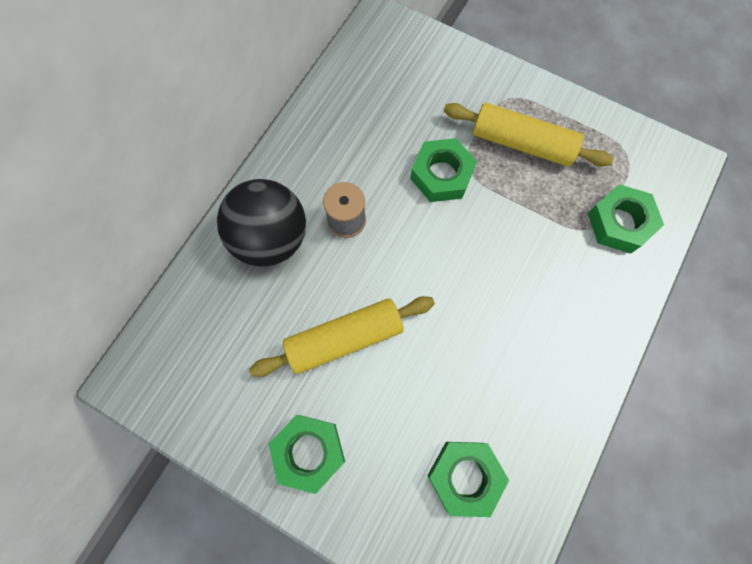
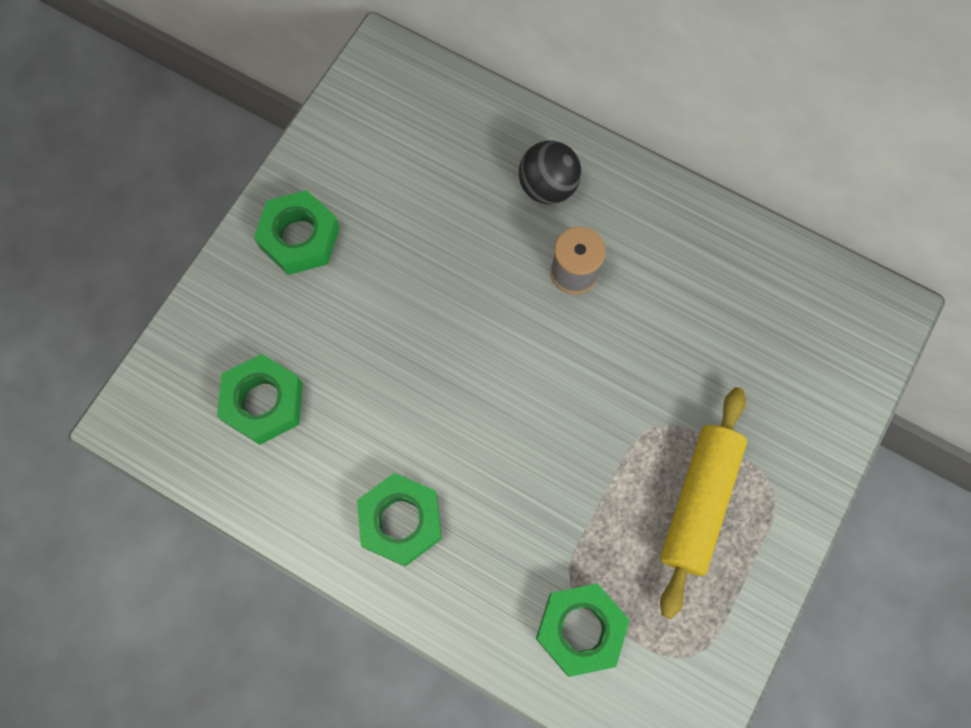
camera: 90 degrees right, 0 degrees up
black ball [217,179,306,267] -> black ball [519,140,582,204], size x0.63
yellow rolling pin [249,296,435,377] -> none
green nut [410,138,477,202] -> green nut moved to [357,473,442,567]

